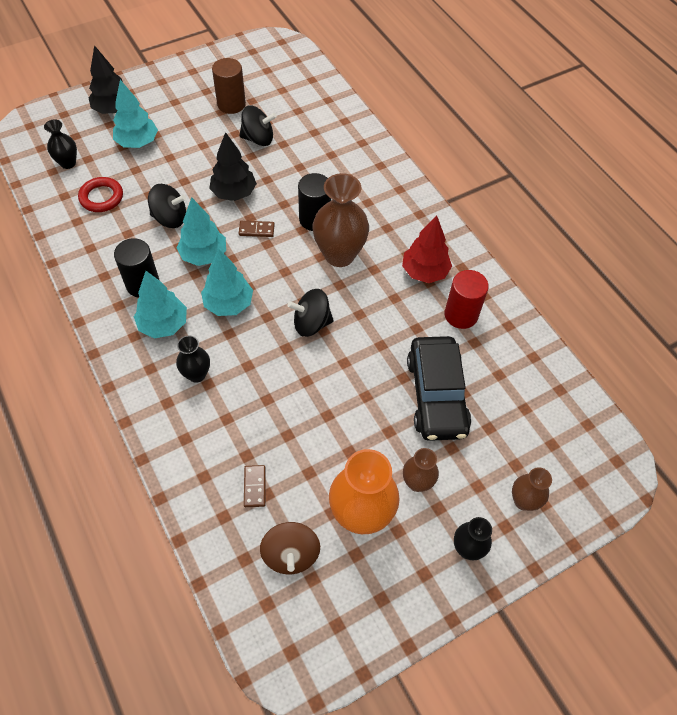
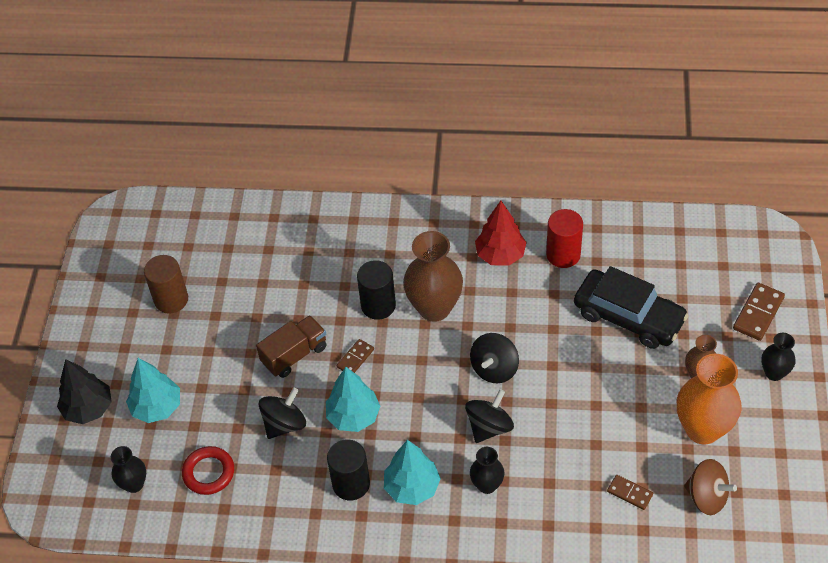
camera: 50 degrees left, 5 degrees down
turquoise tree [201,249,253,316] -> none
black tree [209,132,257,201] -> brown truck [256,315,327,378]
black spinning top [240,106,277,146] -> black spinning top moved to [465,389,514,443]
brown vase [512,467,552,511] -> brown domino [733,283,785,341]

